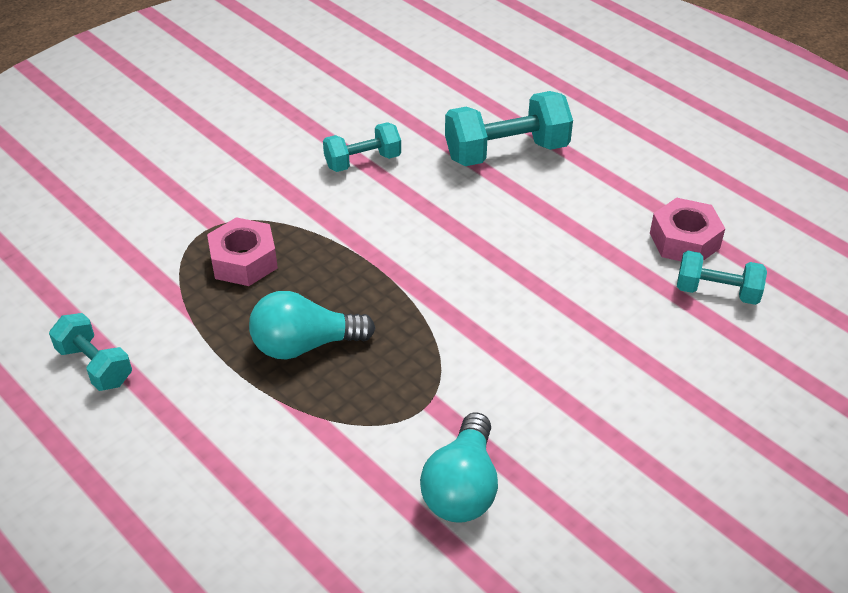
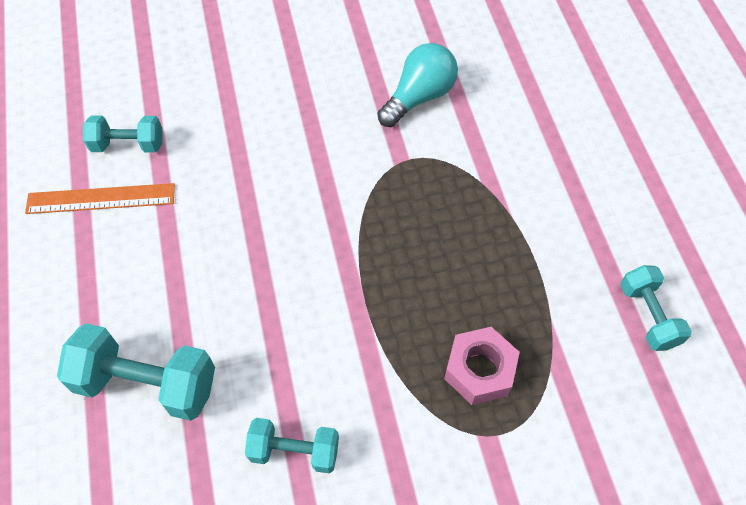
camera: 150 degrees left, 15 degrees up
turquoise light bulb [249,291,375,359] -> none
pink nut [650,198,725,261] -> orange ruler [25,183,175,214]
turquoise dumbbell [677,251,767,305] -> turquoise dumbbell turned 45 degrees counterclockwise [83,115,162,153]

